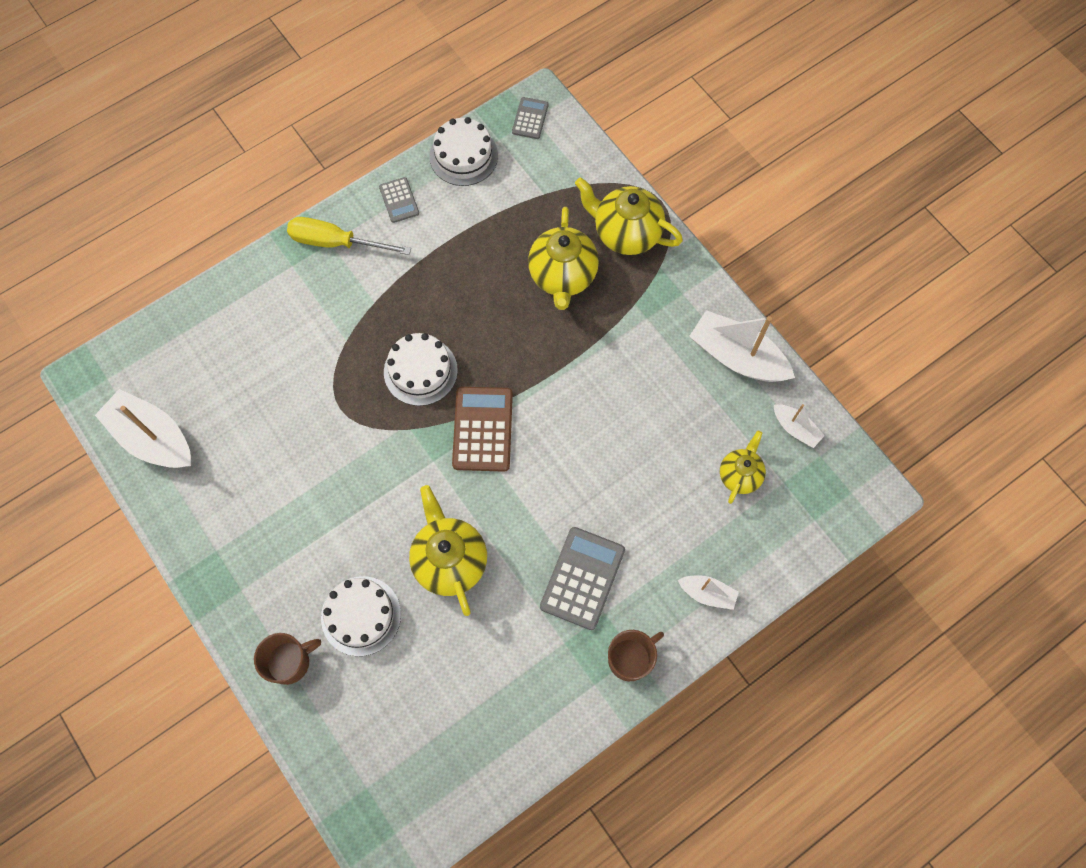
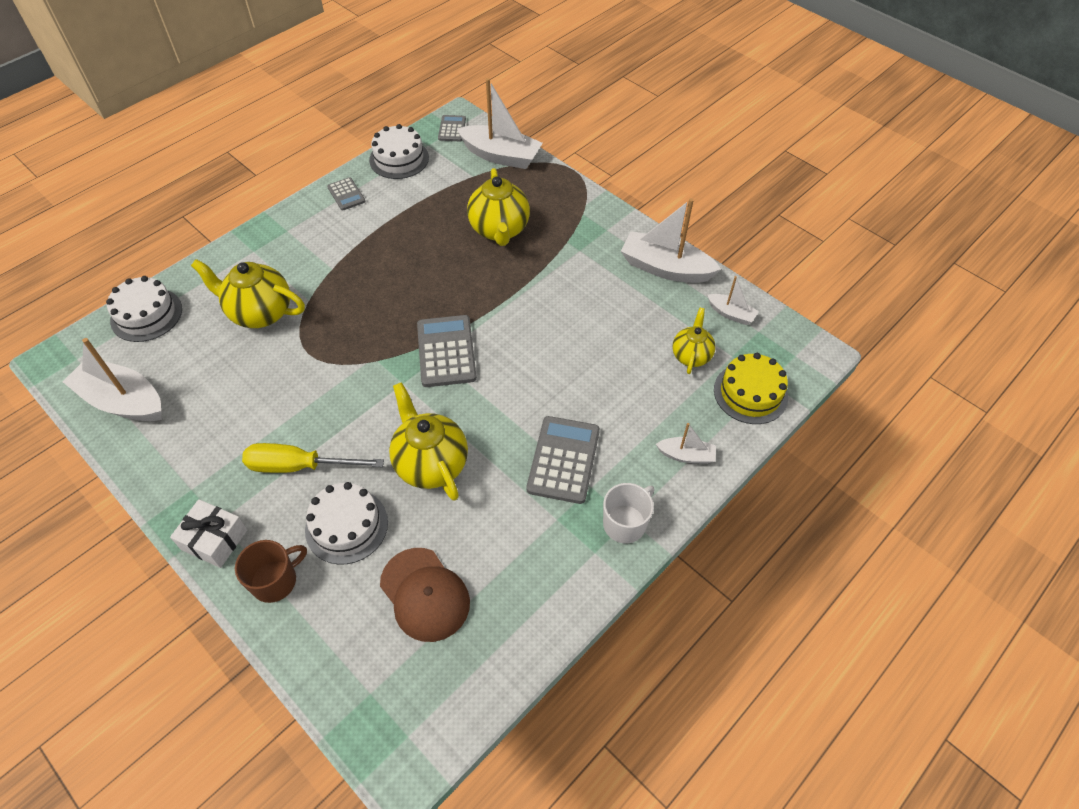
camera: 10 degrees left, 15 degrees down
yellow screwdriver [287,217,411,255] -> yellow screwdriver moved to [242,443,384,473]
white cake [384,333,458,406] -> white cake moved to [106,276,182,342]
brown calculator [452,387,513,472] -> grey calculator [417,315,477,387]
yellow teapot [575,178,683,255] -> yellow teapot moved to [191,259,305,328]
brown mug [608,630,664,681] -> white mug [603,483,655,543]
none -> white gift [170,499,248,568]
none -> brown cap [380,548,470,642]
none -> white boat [457,78,543,169]
none -> yellow cake [714,353,788,424]

